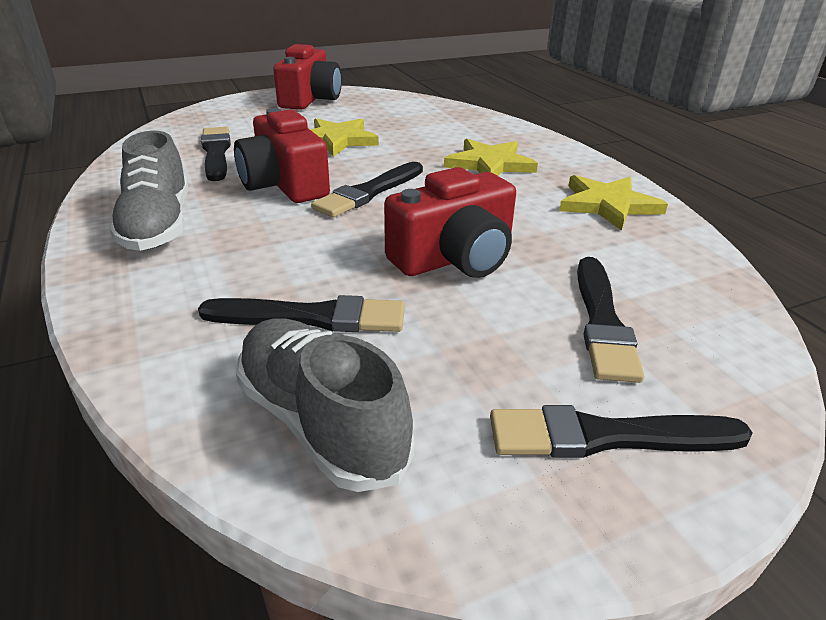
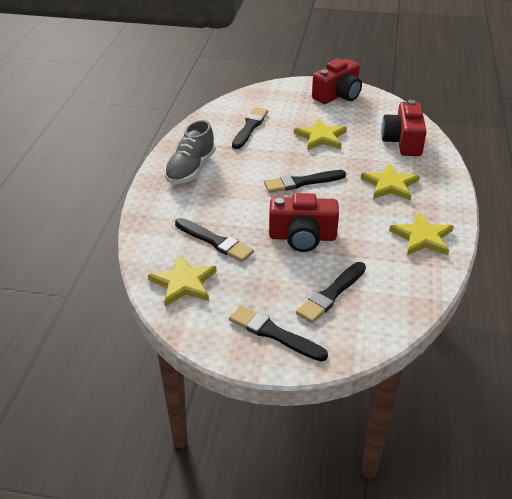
camera: 35 degrees right, 5 degrees up
red camera [234,108,330,203] -> red camera moved to [381,100,427,156]
grey shoe [236,318,414,492] -> yellow star [148,255,217,307]

